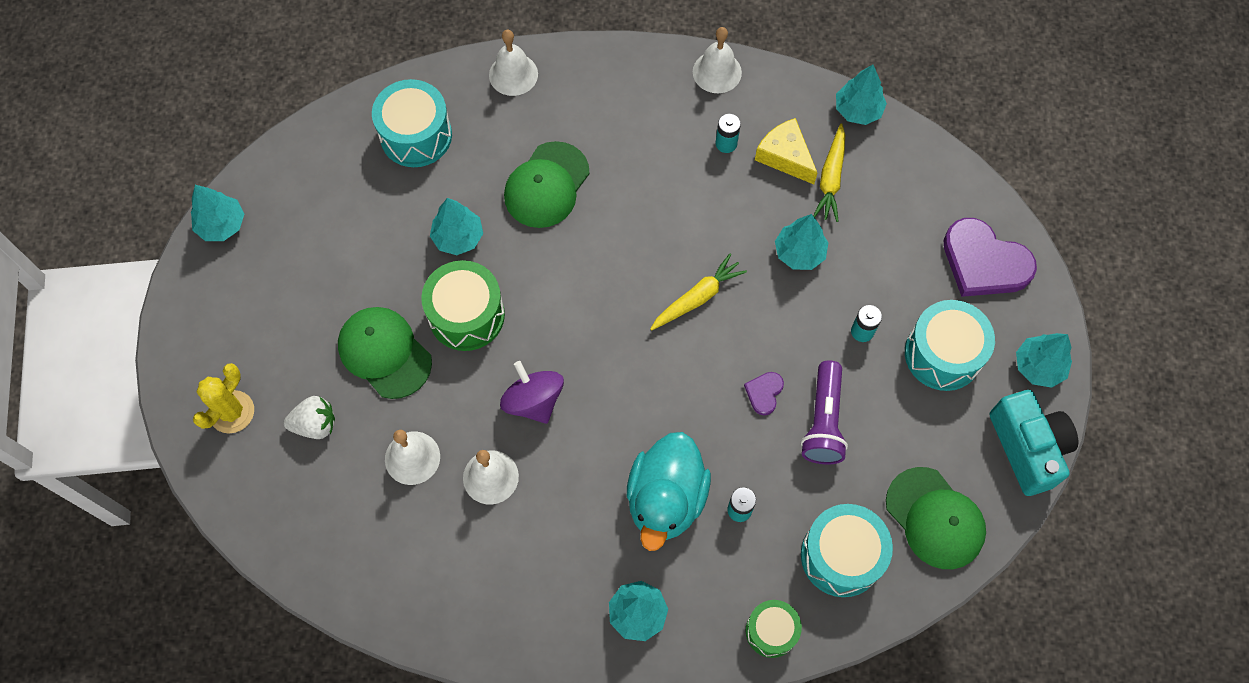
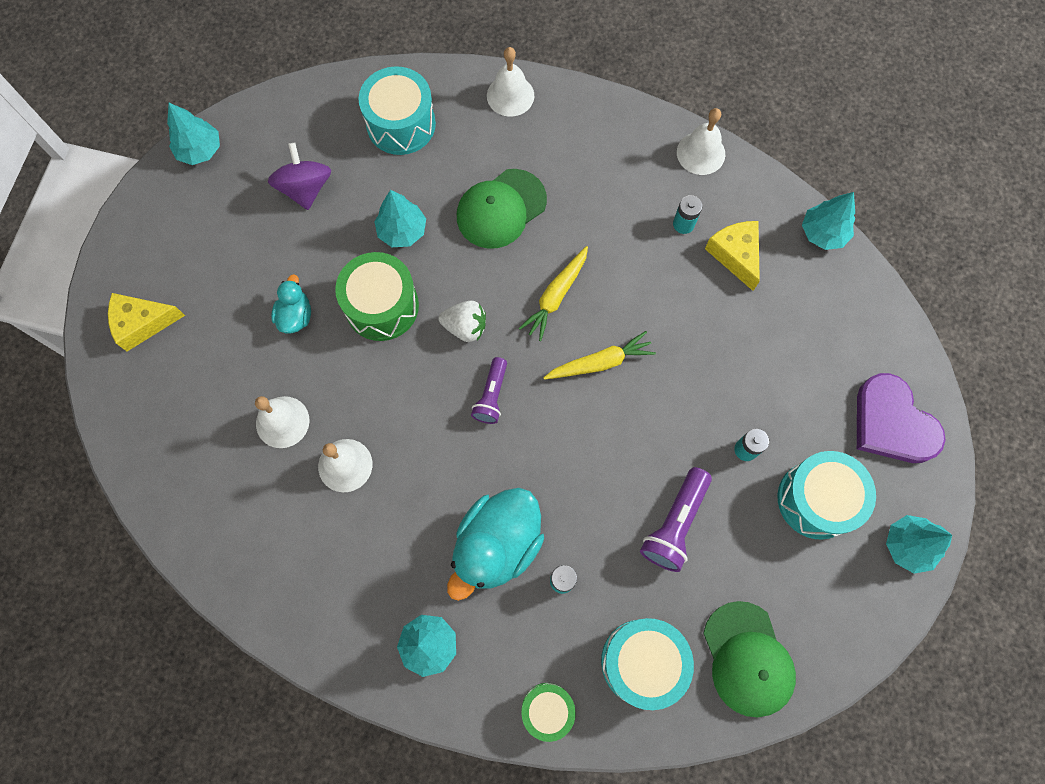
camera: 20 degrees right, 5 degrees up
yellow cactus [193,363,254,434] -> yellow cheese [108,293,185,351]
white strawberry [284,396,335,439] -> white strawberry moved to [439,301,486,342]
green cap [338,307,432,399] -> turquoise duck [271,274,311,334]
purple spinning top [500,361,564,424] -> purple spinning top moved to [268,143,331,210]
purple heart [744,372,784,415] -> none
turquoise tree [775,214,828,270] -> none
yellow carrot [813,123,845,222] -> yellow carrot moved to [519,246,588,341]
turquoise camera [989,390,1078,496] -> none
none -> purple flashlight [471,357,507,424]

